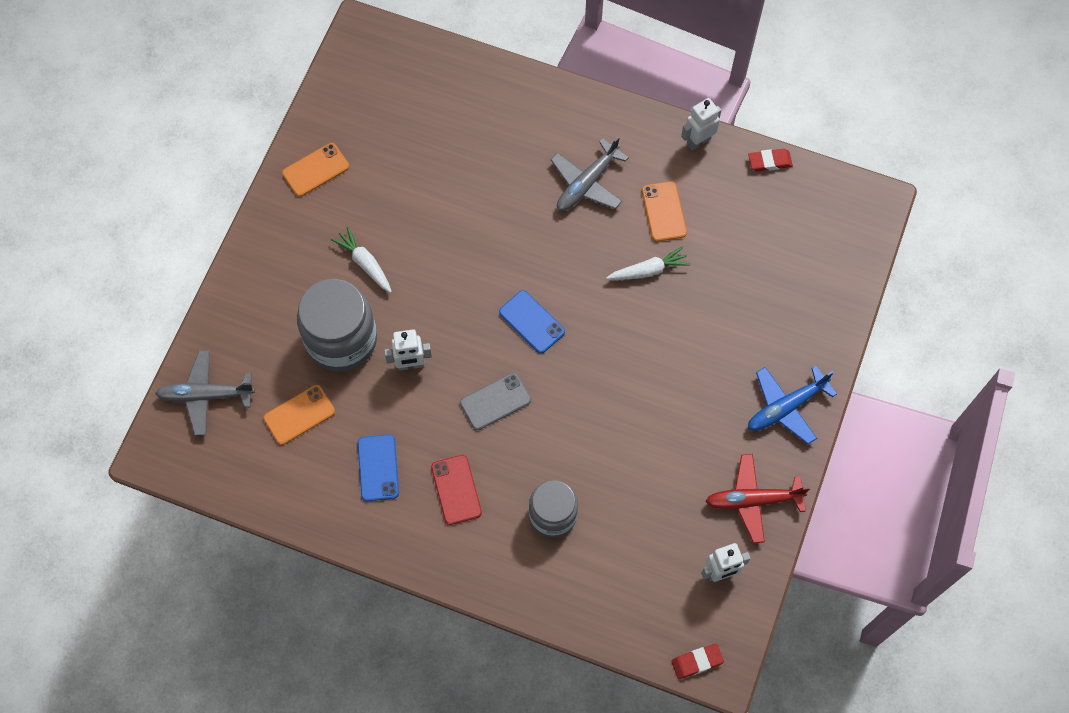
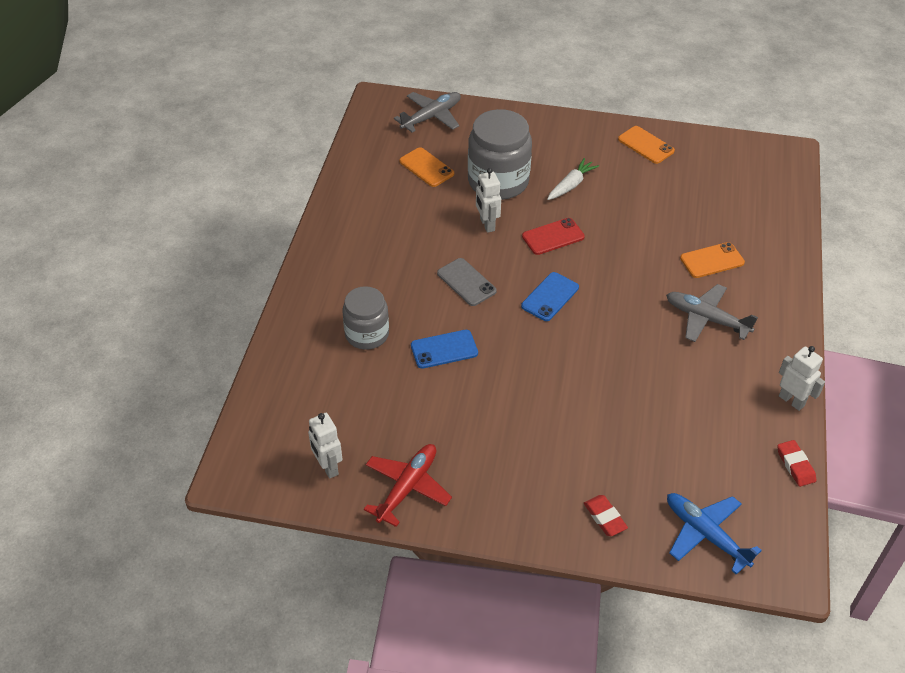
camera: 80 degrees right, 20 degrees down
grey plane [155,350,255,435] -> grey plane turned 60 degrees clockwise [394,92,461,133]
blue phone [358,434,399,501] -> blue phone moved to [411,330,478,369]
red phone [431,455,482,525] -> red phone moved to [522,218,585,255]
white carrot [606,246,690,280] -> none
orange phone [642,181,687,242] -> orange phone moved to [680,242,745,278]
red eraser [671,644,724,679] -> red eraser moved to [584,495,628,536]
red plane [705,454,810,543] -> red plane turned 45 degrees clockwise [364,444,452,527]
blue plane [748,366,837,444] -> blue plane moved to [667,493,762,575]

